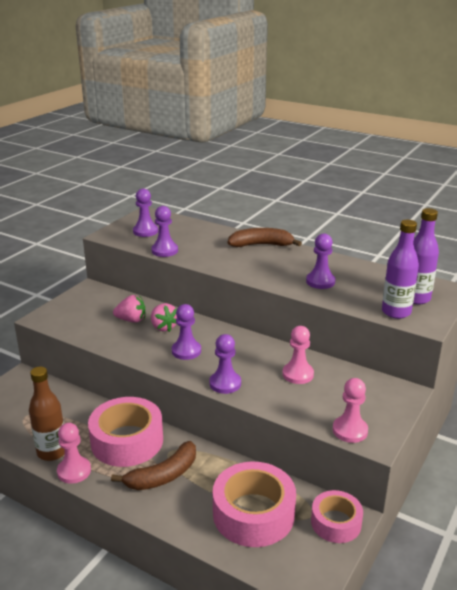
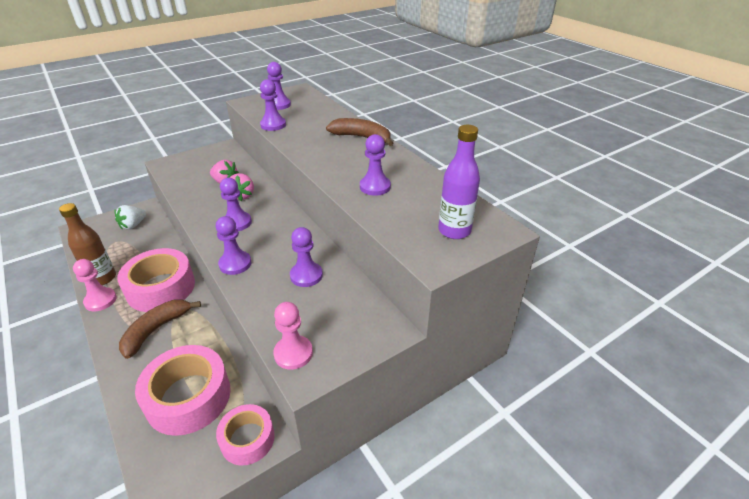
camera: 25 degrees right, 10 degrees up
brown banana [111,441,196,490] -> brown banana turned 135 degrees clockwise [119,300,201,359]
pink pawn [282,326,314,384] -> purple pawn [290,227,323,287]
purple bottle [382,220,419,319] -> none
none -> white strawberry [115,205,146,230]

